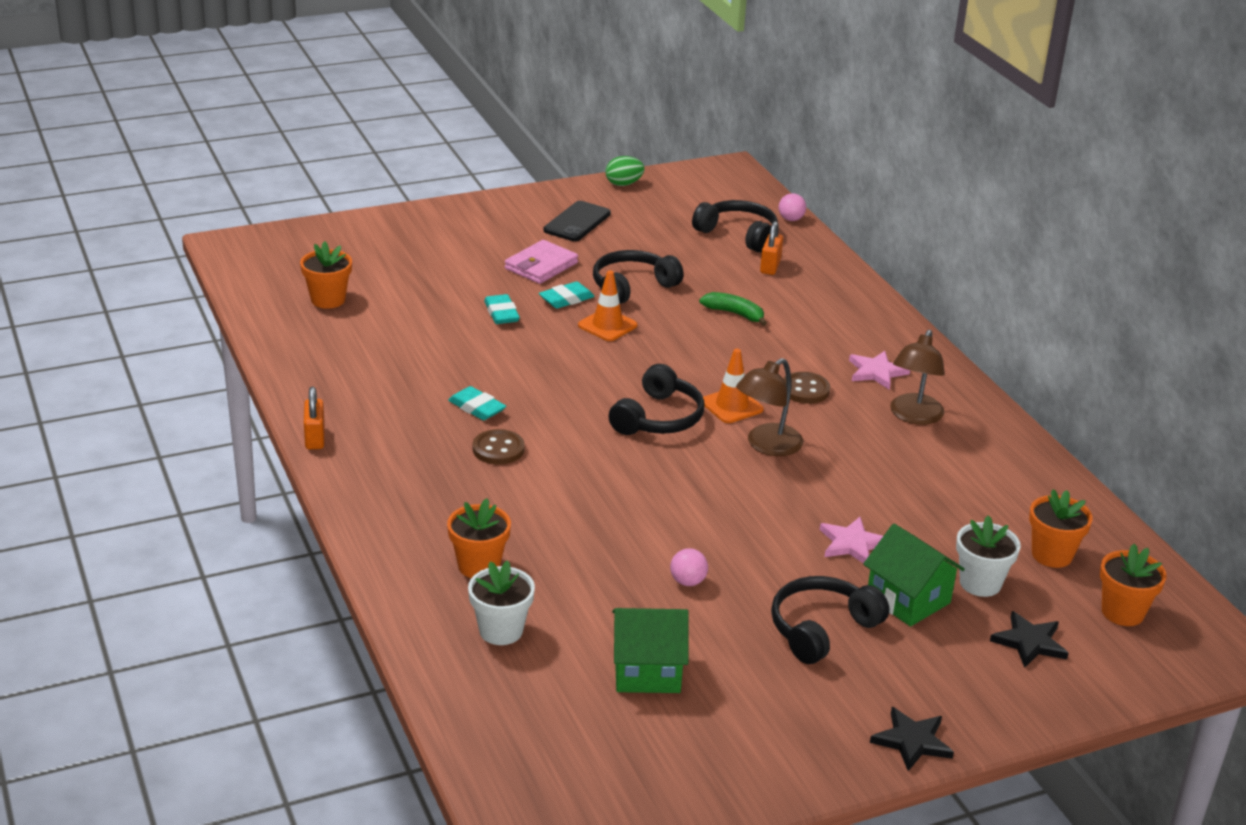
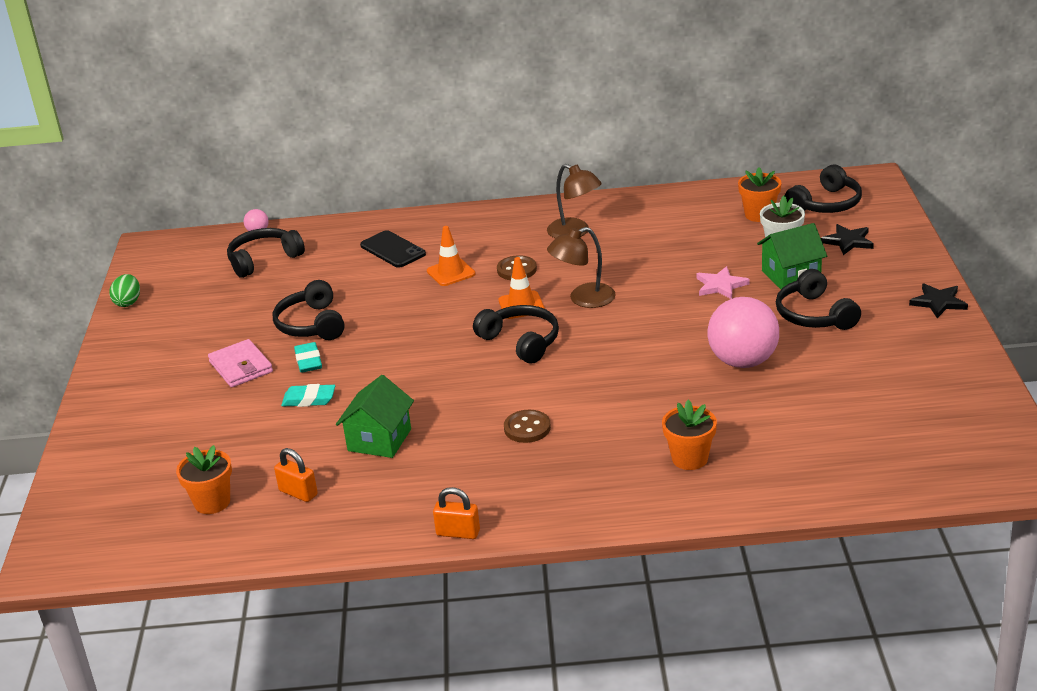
camera: 65 degrees left, 0 degrees up
turquoise eraser [448,386,506,420] -> none
white flower pot [468,560,535,645] -> none
black phone [543,201,611,241] -> black phone moved to [360,230,426,268]
orange traffic cone [578,270,637,341] -> orange traffic cone moved to [427,226,475,286]
green house [612,608,689,693] -> green house moved to [336,375,414,458]
pink ball [670,548,708,586] -> pink ball [707,297,779,368], size x2.38
green banana [699,292,767,326] -> none
brown lamp [736,358,803,456] -> brown lamp turned 90 degrees clockwise [547,227,616,308]
orange padlock [760,221,783,275] -> orange padlock moved to [274,448,318,502]
pink star [849,351,910,390] -> none
orange flower pot [1100,544,1166,626] -> black headphones [785,164,862,213]

